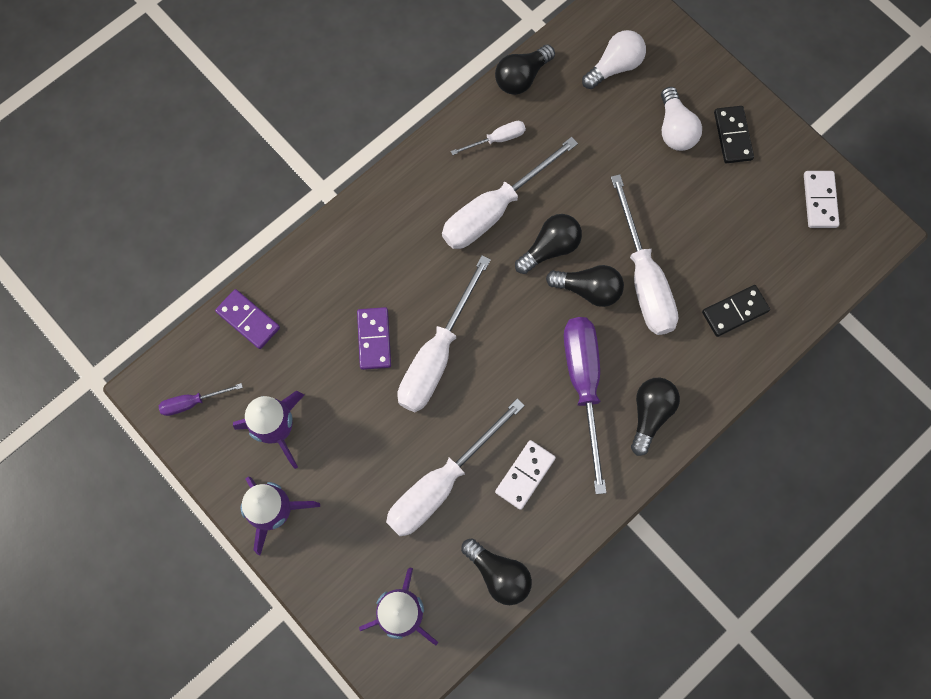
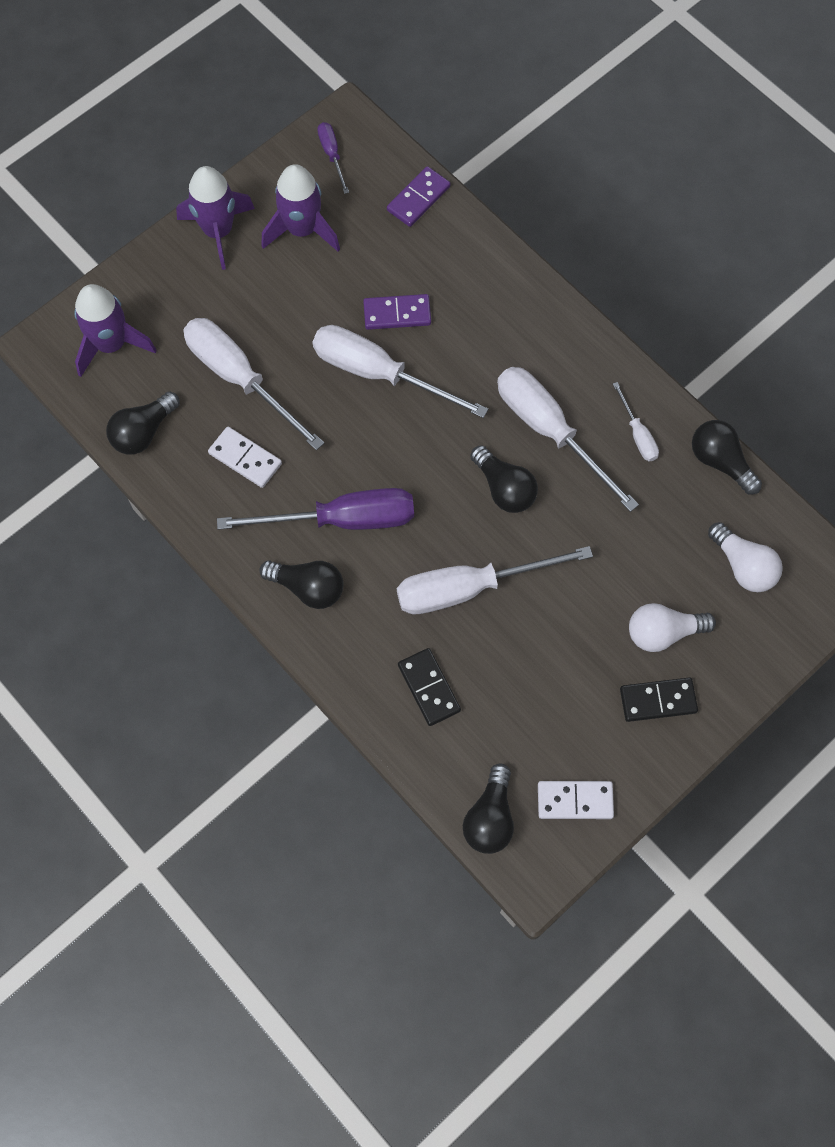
camera: 90 degrees right, 5 degrees down
black light bulb [546,265,624,307] -> black light bulb moved to [463,763,514,854]

